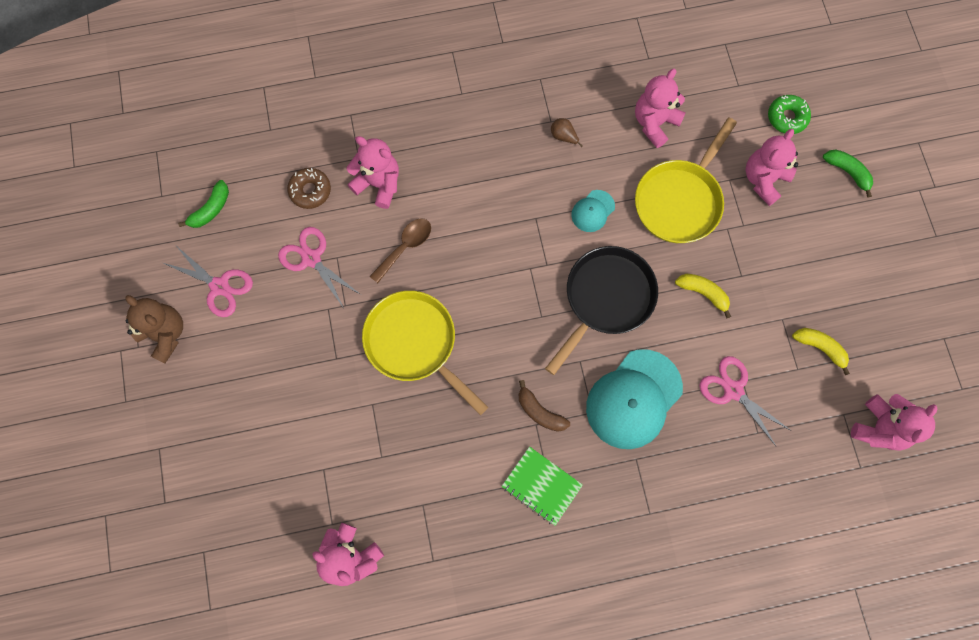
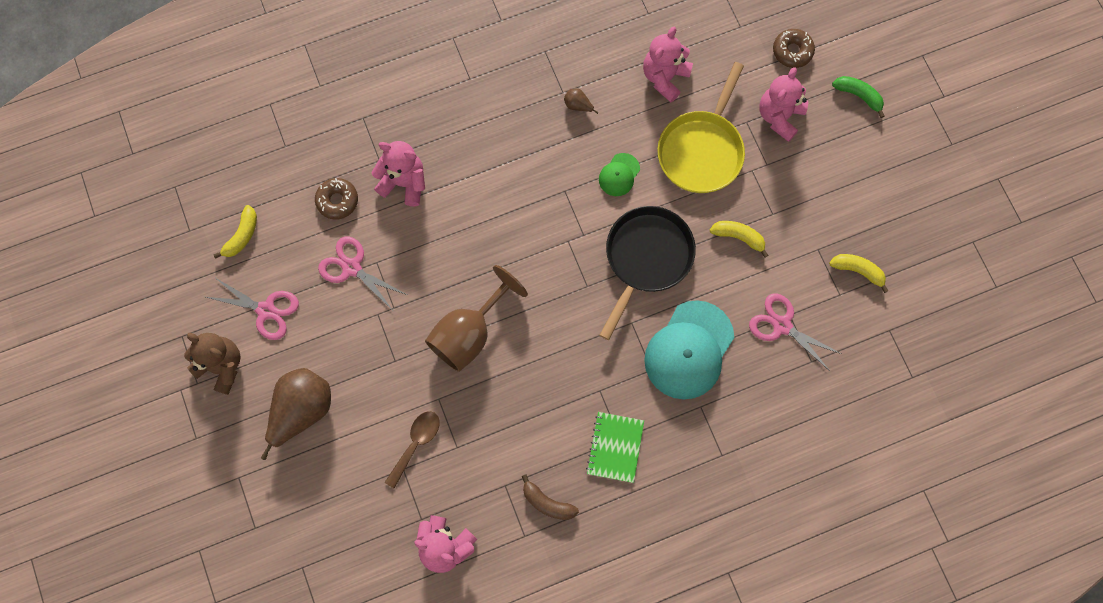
camera: 10 degrees left, 0 degrees up
green banana [178,180,229,228] -> yellow banana [214,205,257,259]
yellow pan [362,291,488,415] -> brown goblet [425,265,528,372]
brown spoon [369,218,431,283] -> brown spoon moved to [384,411,440,489]
green notebook [501,446,583,526] -> green notebook turned 75 degrees clockwise [586,412,644,483]
brown banana [519,380,570,432] -> brown banana moved to [522,474,579,520]
turquoise cap [571,190,615,232] -> green cap [599,153,640,196]
green donut [768,95,811,134] -> brown donut [773,29,815,68]
pink teddy bear [851,394,937,451] -> none
none -> brown pear [261,368,331,460]

